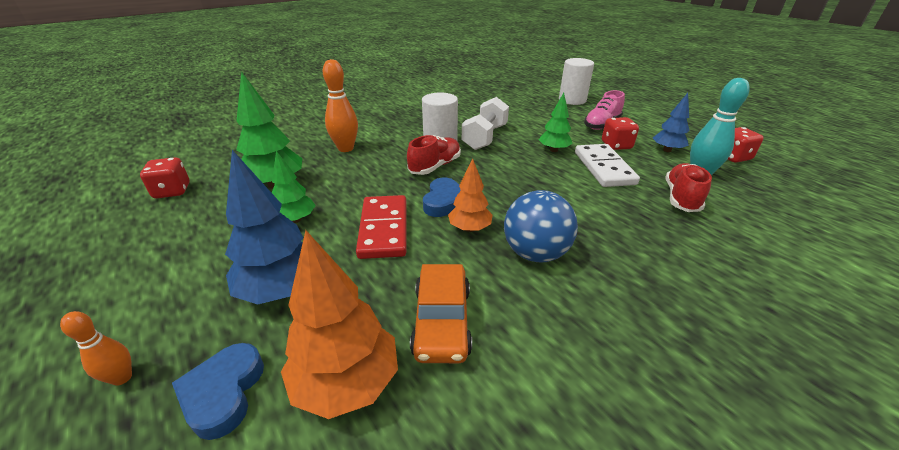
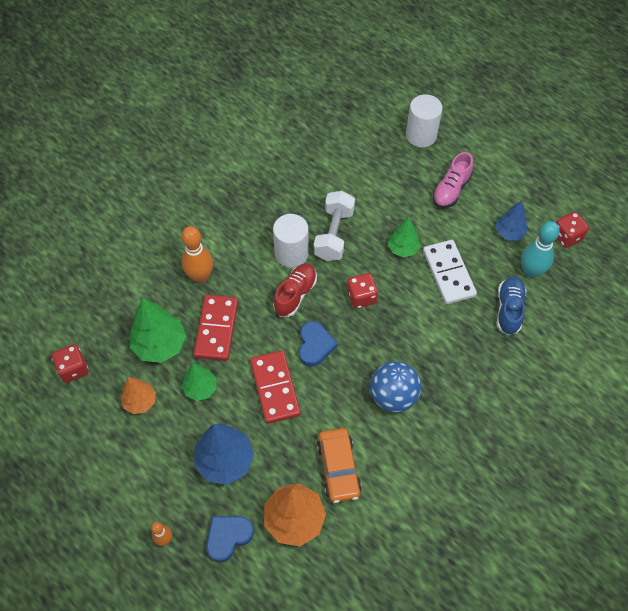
camera: 10 degrees left, 25 degrees up
blue heart [172,343,264,440] -> blue heart turned 60 degrees clockwise [206,516,254,562]
orange tree [448,158,493,232] -> orange tree moved to [120,377,156,414]
red dice [602,117,639,150] -> red dice moved to [347,273,378,309]
red shoe [666,163,712,212] -> blue shoe [497,276,527,335]
none -> red domino [194,295,238,361]

